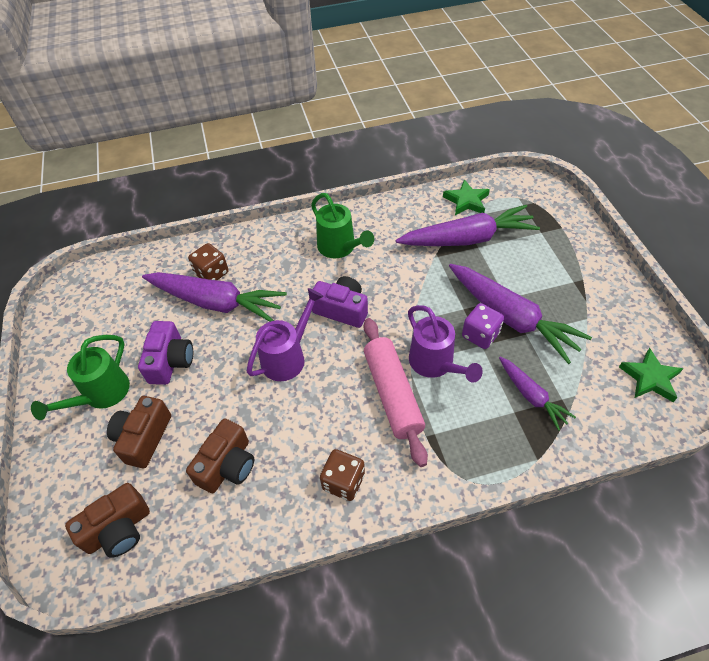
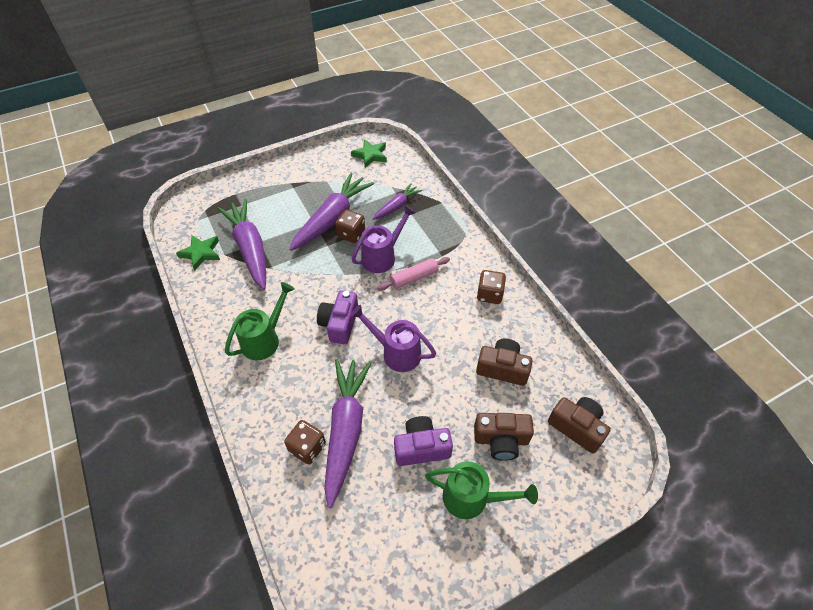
camera: 105 degrees left, 0 degrees up
pink rolling pin [364,318,428,467] -> pink rolling pin [378,257,450,291], size x0.63
purple dice [462,303,504,349] -> brown dice [335,209,365,243]

